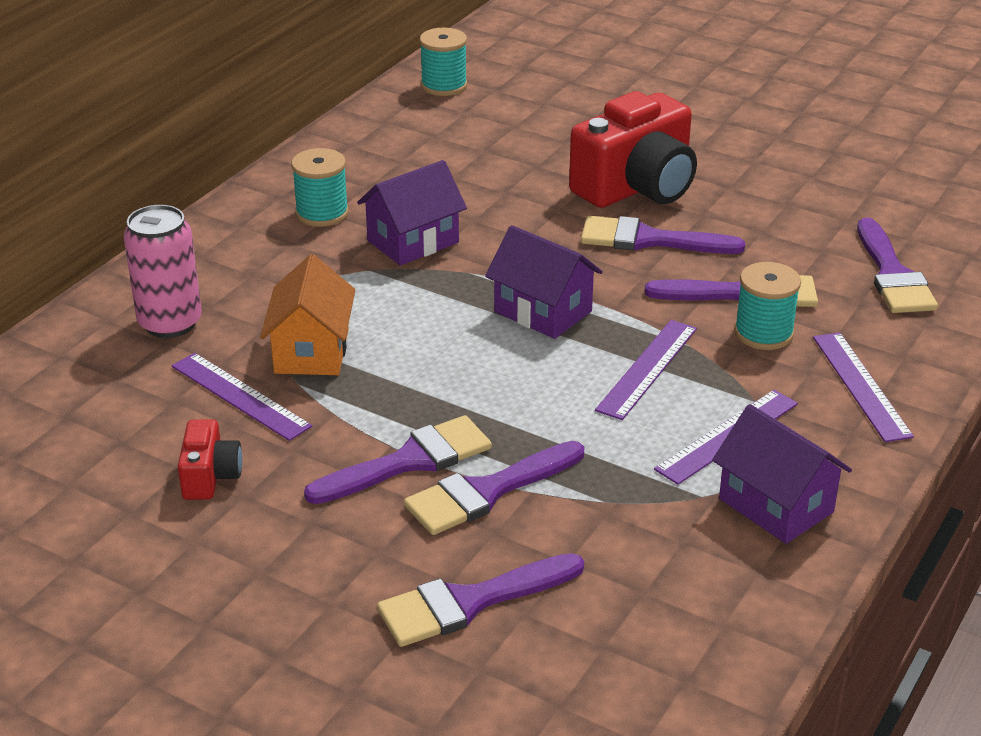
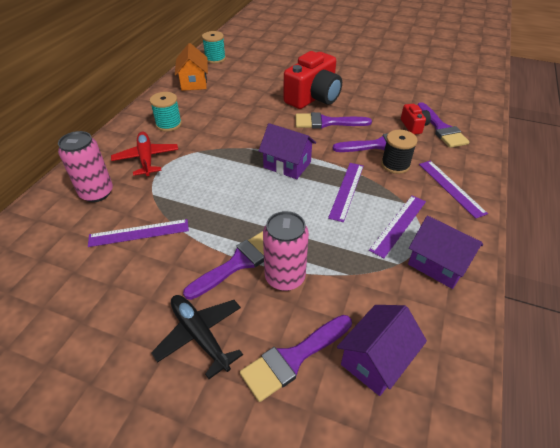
camera: 10 degrees left, 10 degrees up
purple ruler [172,353,312,441] -> purple ruler turned 45 degrees counterclockwise [88,219,189,247]
red camera [178,419,242,500] -> red camera moved to [401,104,431,135]
orange house [260,254,355,375] -> orange house moved to [175,43,208,91]
purple house [357,160,467,266] -> purple house moved to [337,305,427,396]
purple brush [404,441,584,535] -> pink can [263,211,309,291]
turquoise spool [734,262,801,350] -> black spool [381,130,418,174]
none -> red plane [111,132,178,176]
none -> black plane [151,295,243,379]

